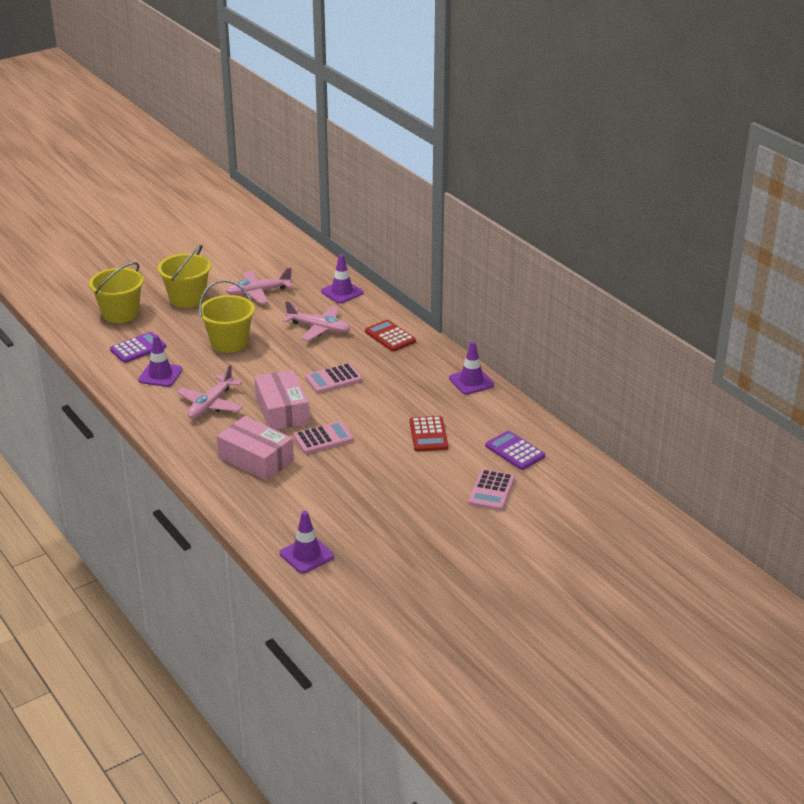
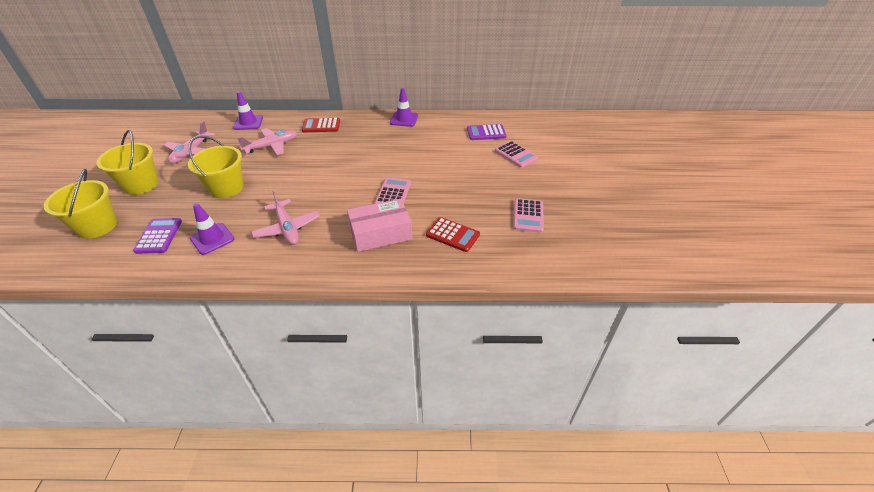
camera: 55 degrees left, 10 degrees up
pink box [254,370,309,430] -> none
purple traffic cone [280,511,334,574] -> none
pink calculator [305,363,362,393] -> pink calculator moved to [513,198,544,233]
red calculator [410,416,448,452] -> red calculator moved to [426,217,480,252]

